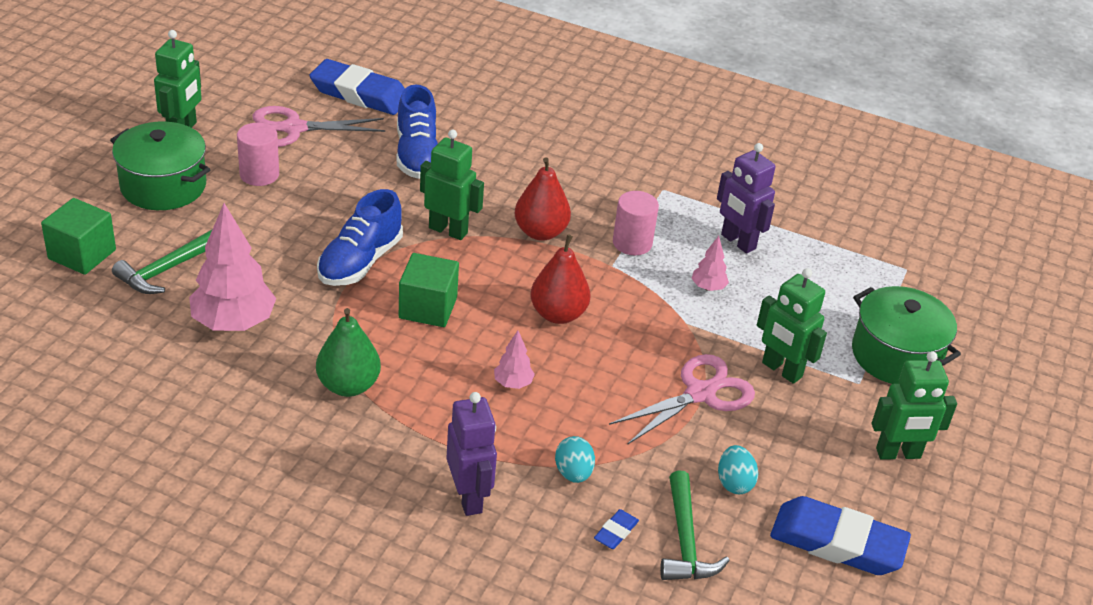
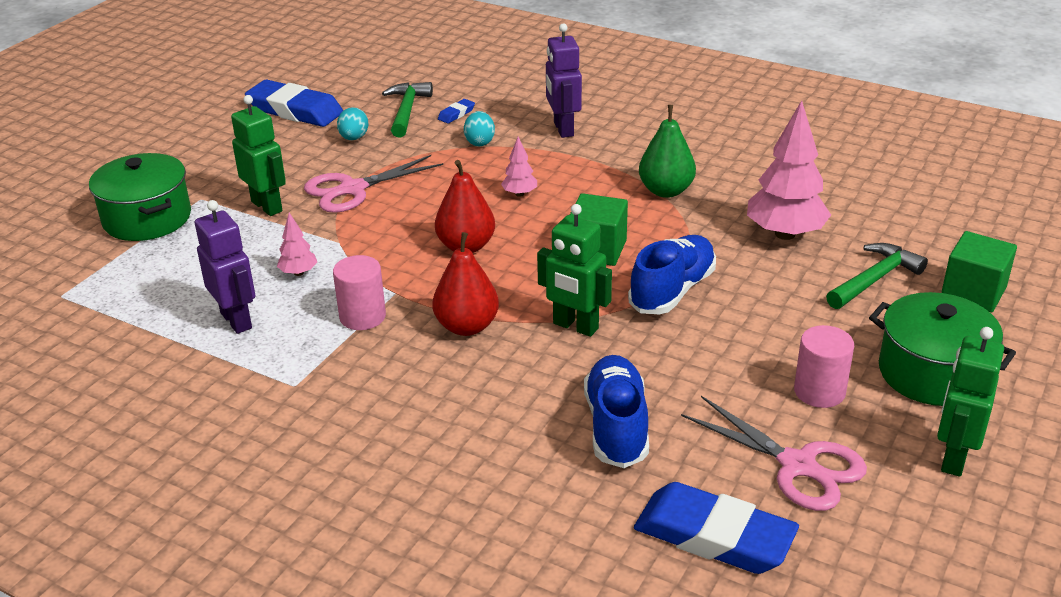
camera: 170 degrees left, 5 degrees down
pink scissors [253,106,385,147] -> pink scissors turned 45 degrees clockwise [681,396,867,511]
green robot [872,351,957,460] -> none

